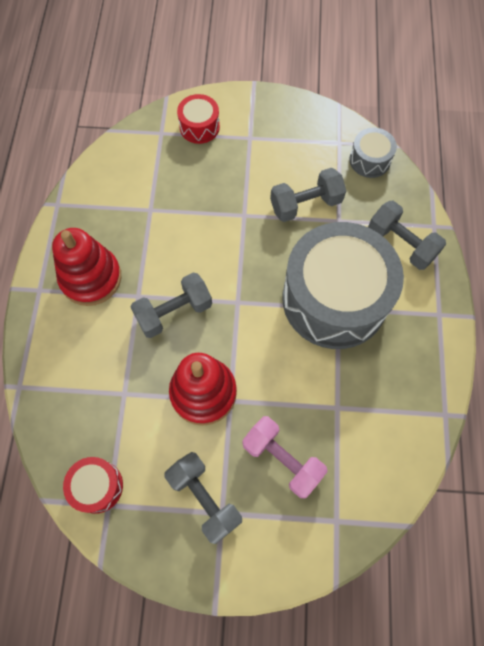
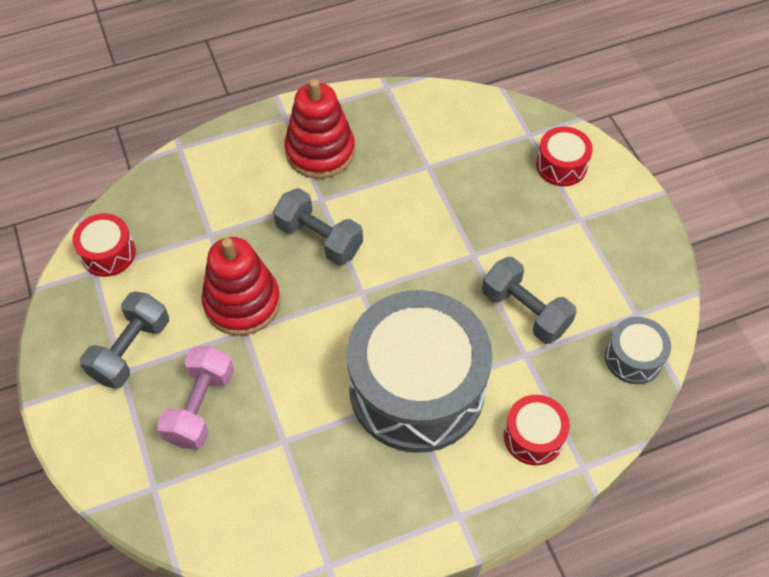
camera: 65 degrees right, 10 degrees down
grey dumbbell [368,201,446,270] -> red drum [504,395,570,465]

